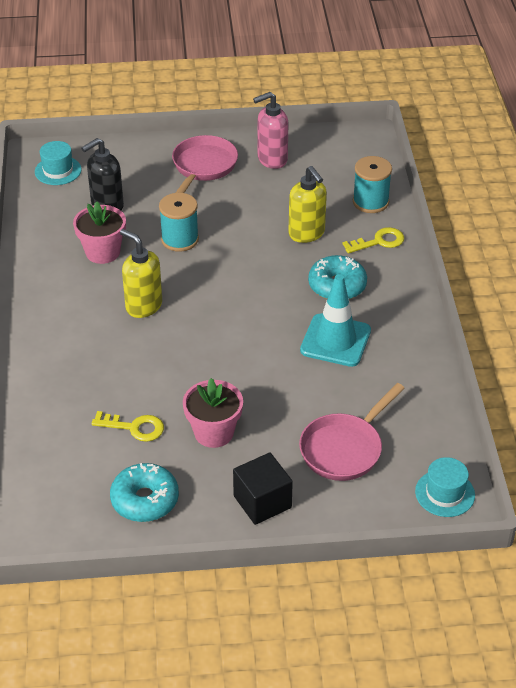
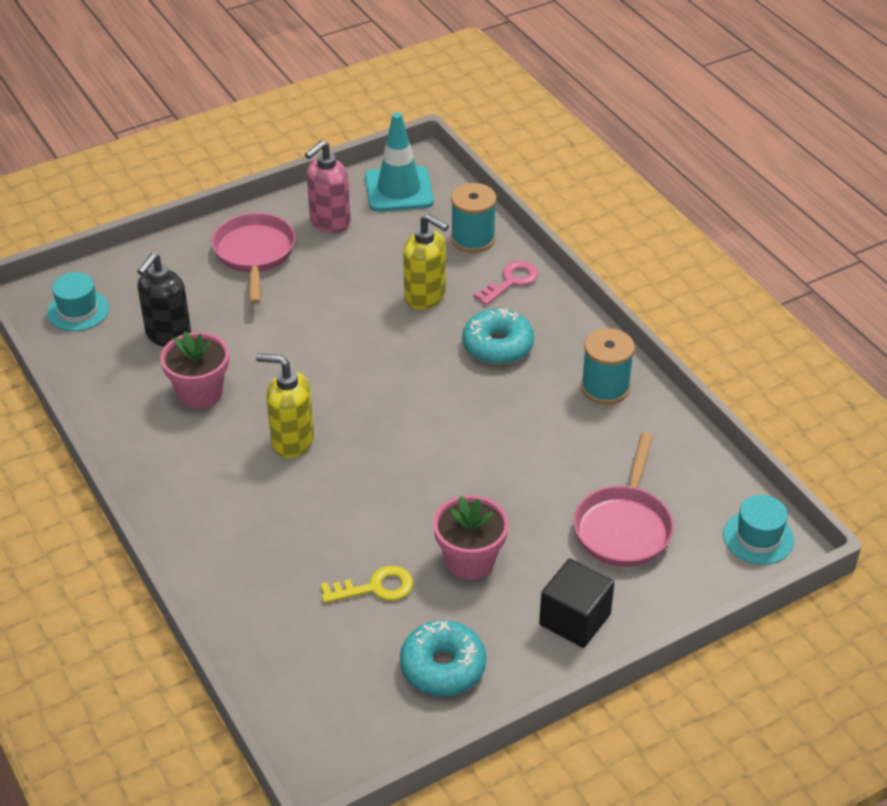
camera: 25 degrees left, 0 degrees up
turquoise spool [159,193,199,252] -> turquoise spool moved to [581,328,635,405]
turquoise traffic cone [300,274,371,367] -> turquoise traffic cone moved to [365,112,433,212]
yellow key [342,227,404,254] -> pink key [473,261,538,305]

